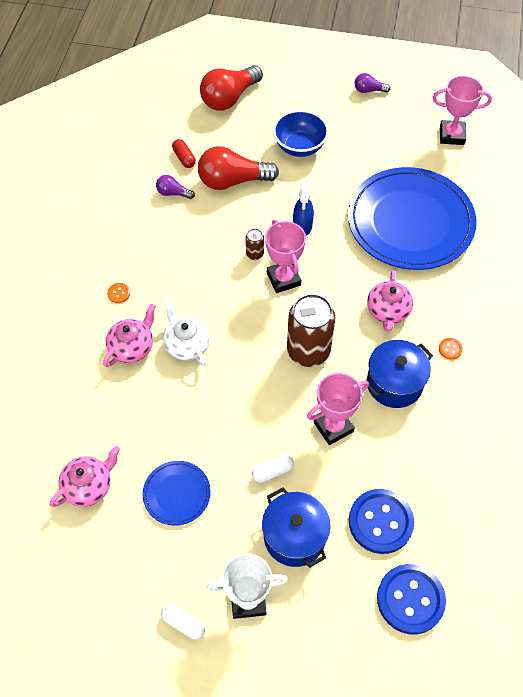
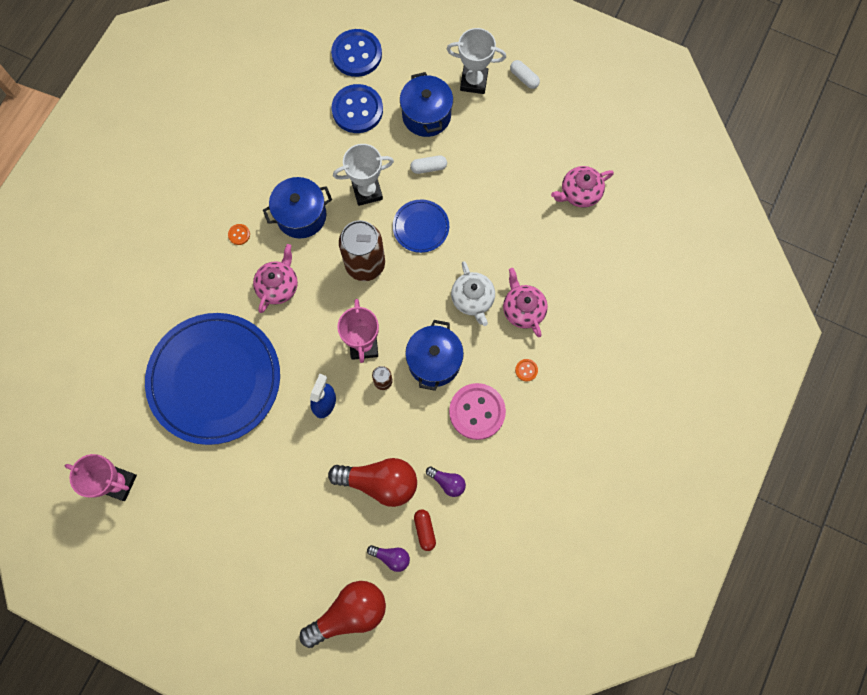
camera: 165 degrees left, 15 degrees up
pink teapot [103,304,156,367] -> pink teapot turned 105 degrees clockwise [503,268,548,337]
blue plate [143,461,211,526] -> blue plate moved to [393,200,449,253]
blue bowl [273,110,329,157] -> none
pink trophy [307,373,369,445] -> white trophy [333,144,394,206]
purple light bulb [354,73,391,93] -> purple light bulb moved to [367,545,410,572]
none -> blue pot [405,320,464,391]
none -> pink button [449,383,506,440]

